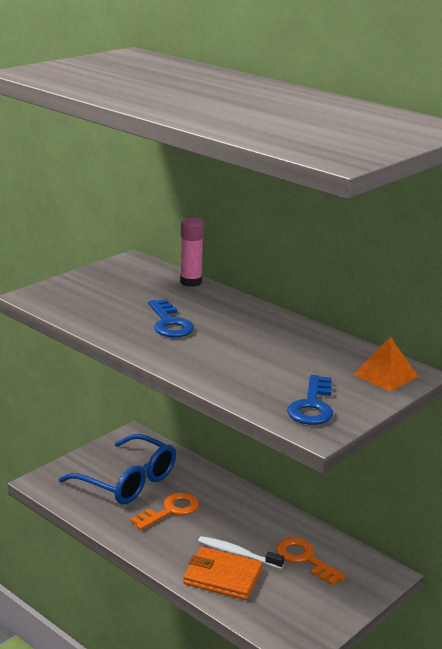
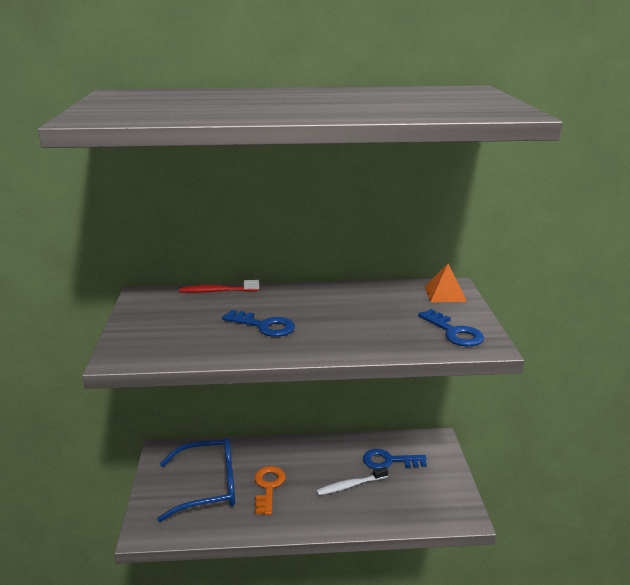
camera: 45 degrees left, 0 degrees up
pink glue stick [180,218,204,287] -> red toothbrush [179,280,259,293]
orange wallet [183,547,263,600] -> none
orange key [276,537,346,586] -> blue key [363,449,427,469]

